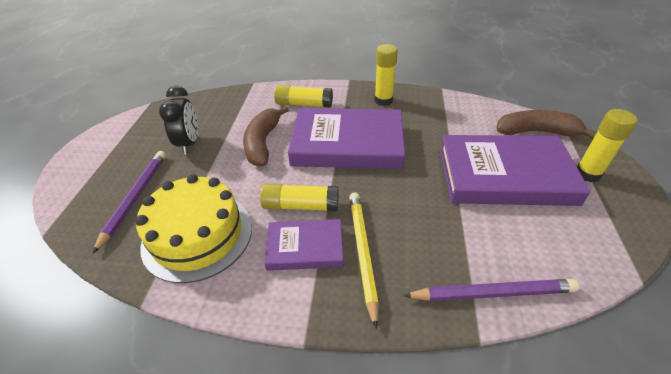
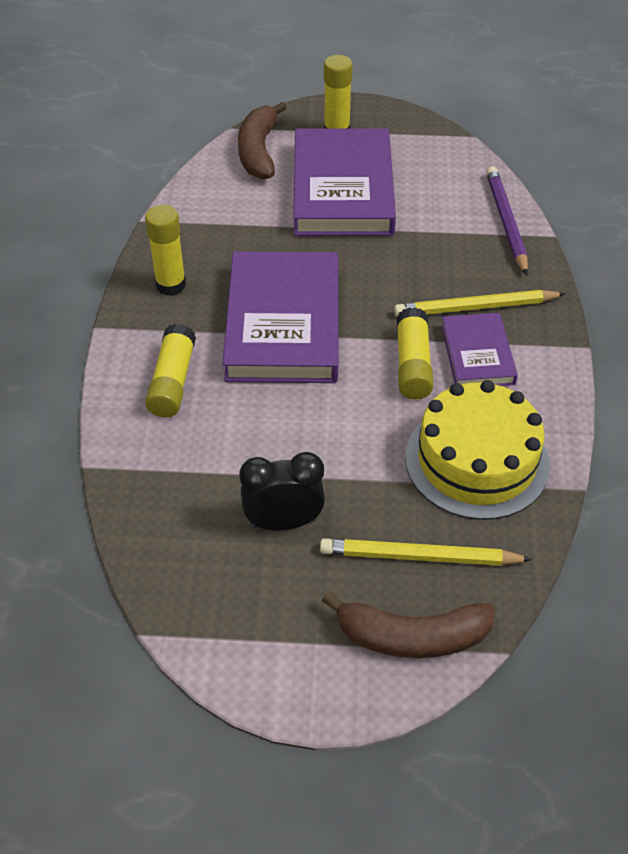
camera: 95 degrees left, 5 degrees up
purple pencil [92,151,166,254] -> yellow pencil [320,538,533,566]
brown banana [243,106,289,167] -> brown banana moved to [322,592,495,658]

